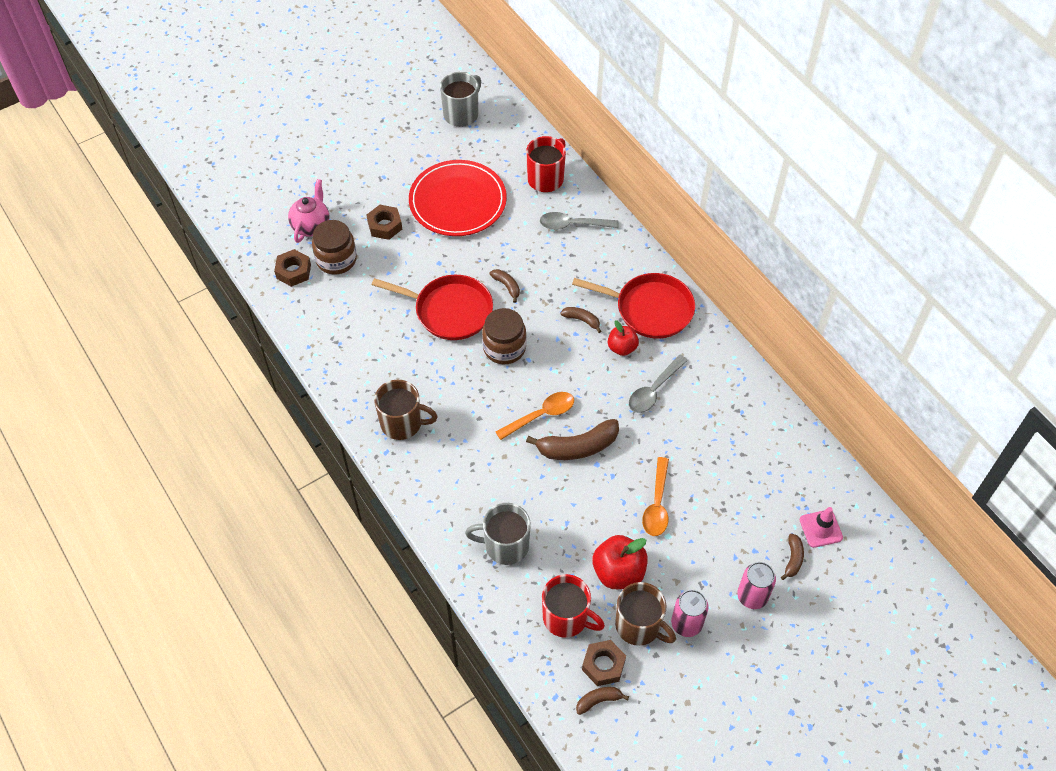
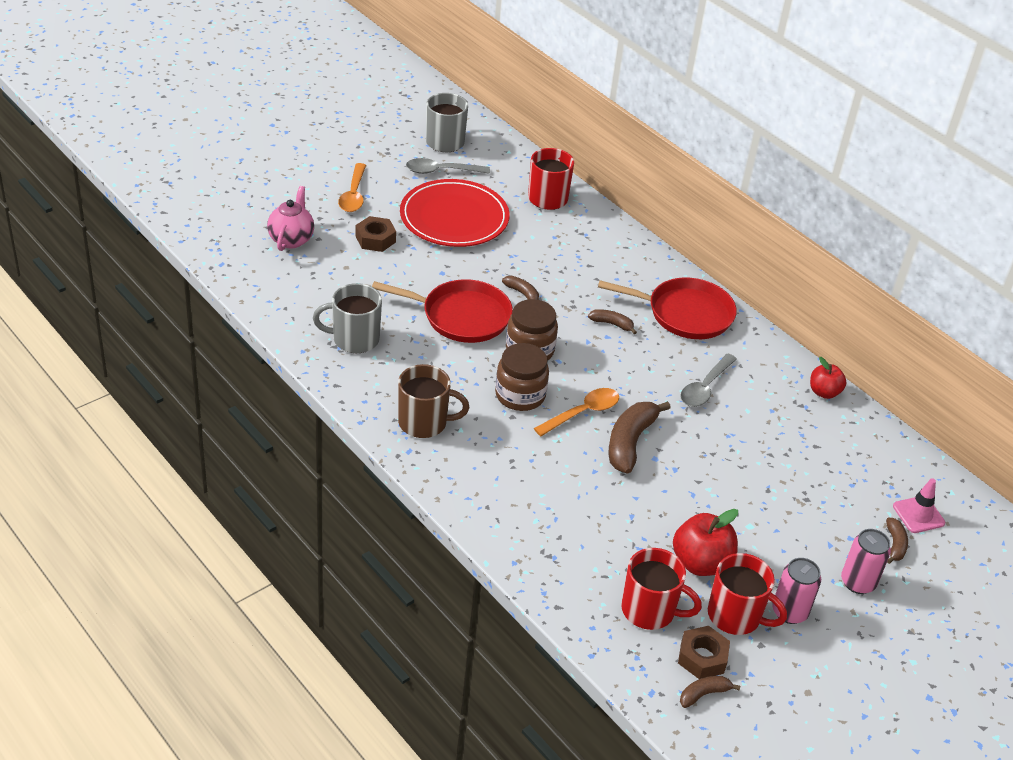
camera: 10 degrees left, 15 degrees down
brown nut [274,249,311,287] -> none
brown jar [312,220,357,275] -> brown jar moved to [495,343,549,411]
grey mug [465,503,531,565] -> grey mug moved to [313,283,382,353]
brown banana [526,419,619,460] -> brown banana turned 135 degrees clockwise [609,401,671,474]
grey spoon [540,212,619,230] -> grey spoon moved to [406,158,490,174]
red apple [608,320,639,356] -> red apple moved to [810,357,847,399]
brown mug [615,582,676,646] -> red mug [708,553,787,635]
orange spoon [642,457,669,536] -> orange spoon moved to [338,163,366,212]

